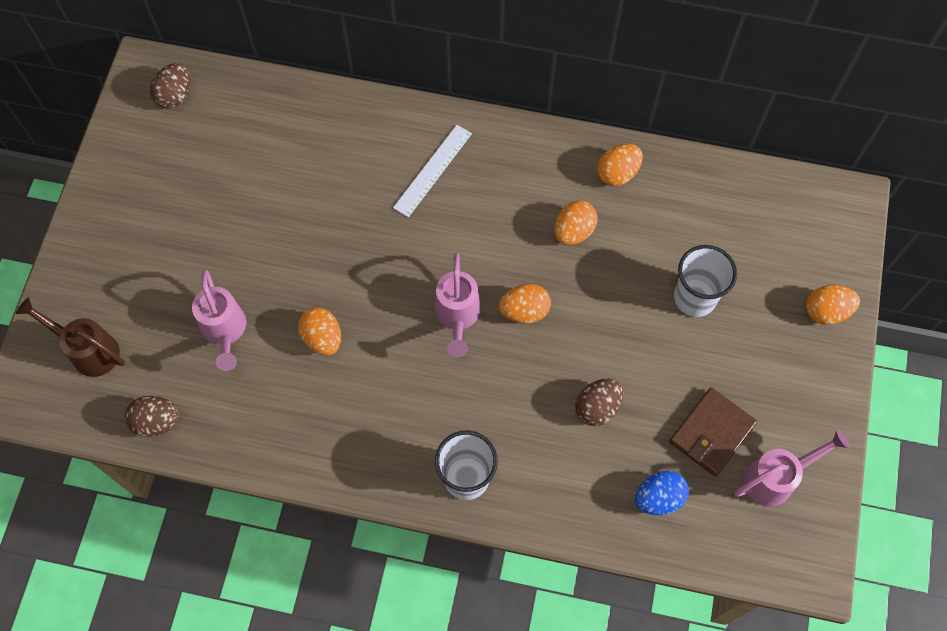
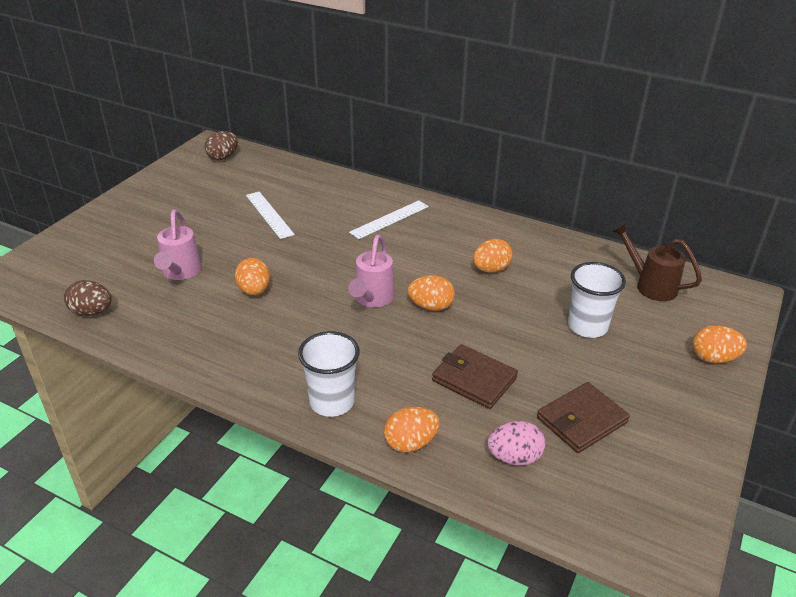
camera: 15 degrees right, 30 degrees down
brown watering can [16,297,125,377] -> brown watering can moved to [612,222,702,301]
brown egg [575,378,624,426] -> brown wallet [432,344,518,409]
orange egg [597,144,643,186] -> orange egg moved to [384,407,440,453]
blue egg [635,471,689,515] -> pink egg [487,421,546,466]
pink watering can [734,429,850,507] -> none
none -> white ruler [246,192,295,239]

